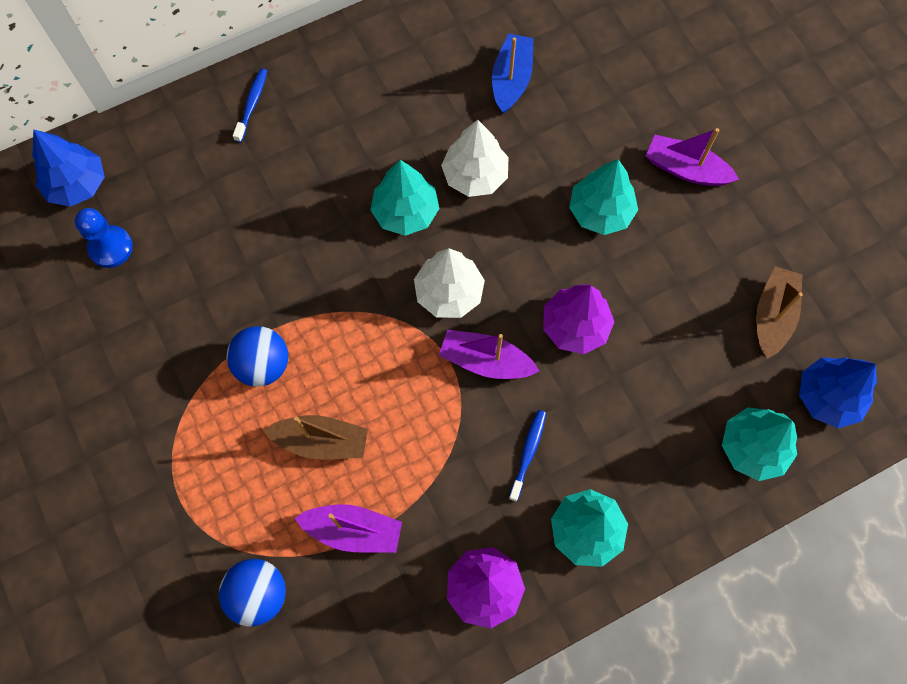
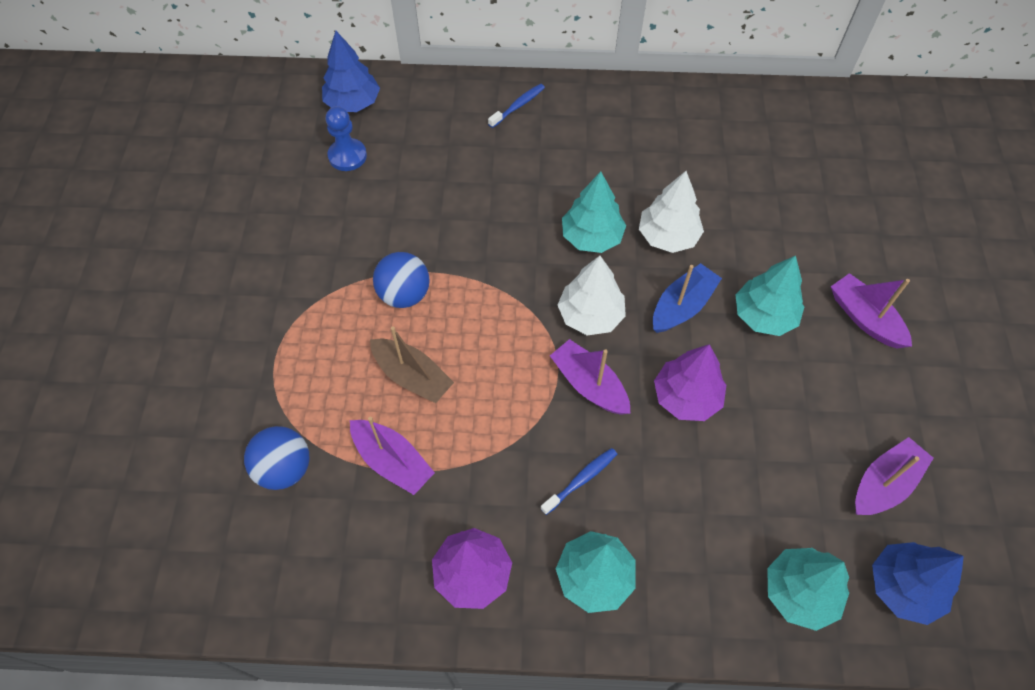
camera: 30 degrees right, 10 degrees down
blue boat [492,33,534,114] -> blue boat moved to [653,263,722,333]
brown boat [756,266,803,359] -> purple boat [855,437,934,515]

